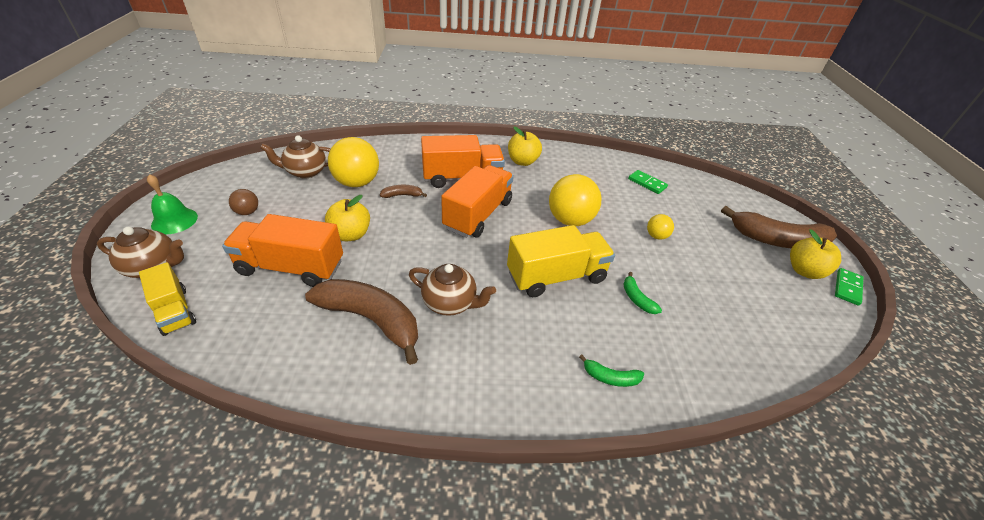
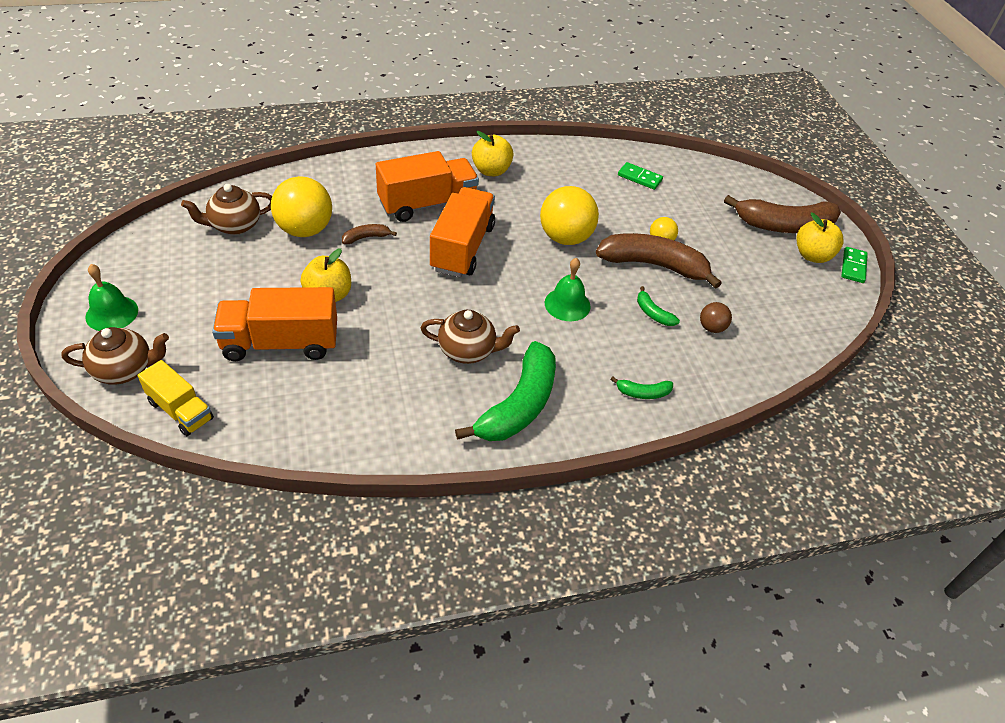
camera: 15 degrees left, 5 degrees up
brown ball [229,189,258,215] -> brown ball moved to [700,302,732,333]
brown banana [305,279,418,365] -> brown banana moved to [596,233,722,289]
yellow truck [507,225,615,297] -> green bell [545,258,591,321]
none -> green banana [455,341,556,441]

